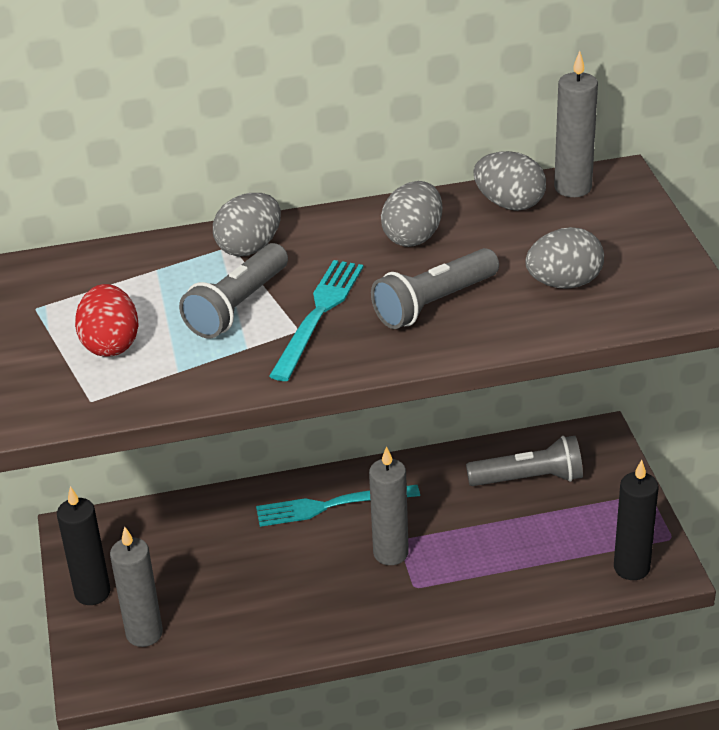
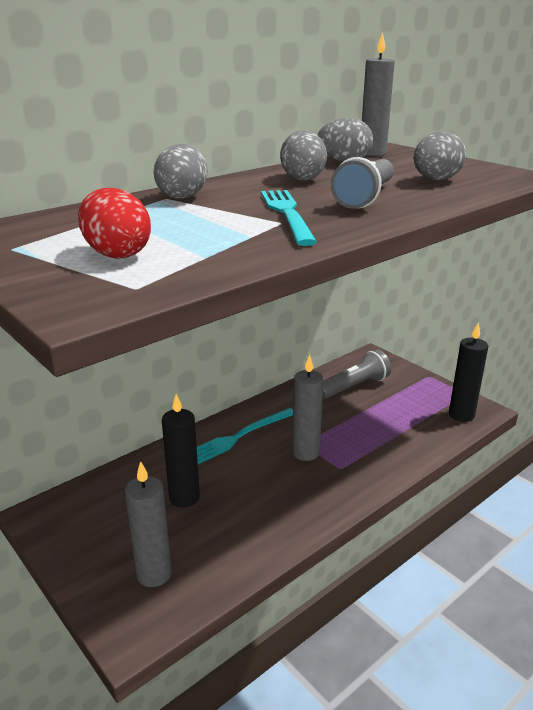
camera: 30 degrees left, 10 degrees down
black candle [57,486,111,605] -> black candle moved to [162,394,200,507]
grey flashlight [179,243,288,339] -> none

